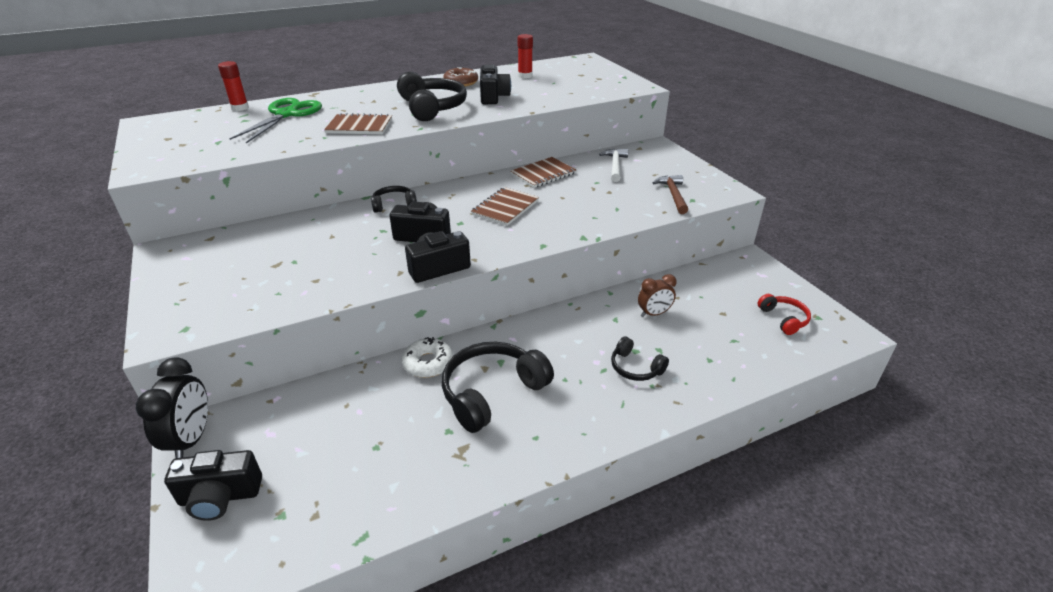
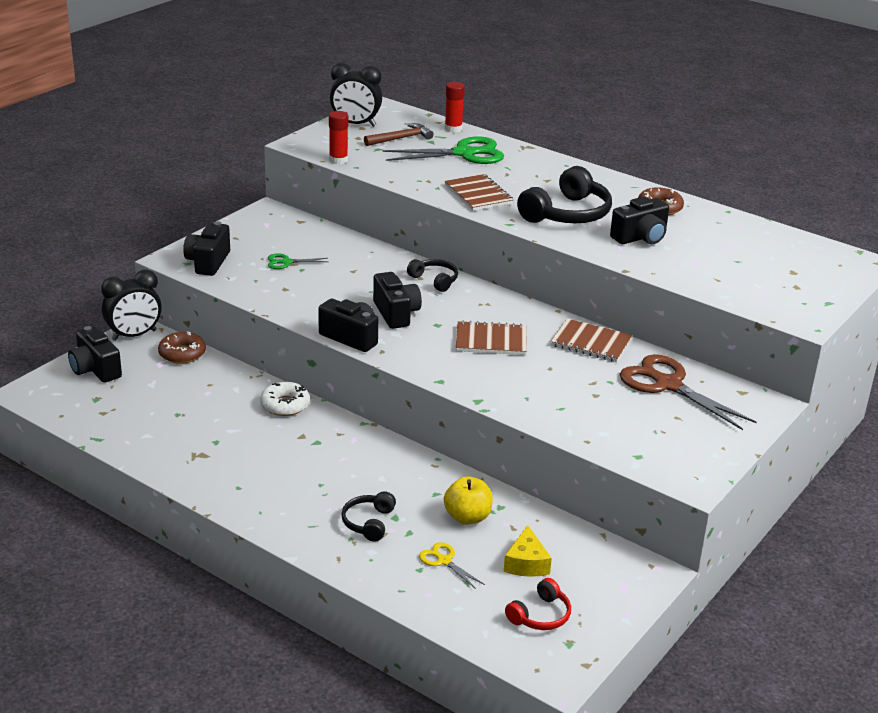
camera: 60 degrees right, 5 degrees down
black headphones [442,342,554,433] -> none
red glue stick [518,34,533,79] -> red glue stick moved to [329,111,348,164]
white hammer [599,149,628,182] -> brown scissors [620,354,757,430]
brown clock [638,274,676,317] -> yellow apple [444,476,492,525]
brown hammer [653,175,688,214] -> brown hammer moved to [364,123,433,146]
none -> brown donut [158,331,206,364]
none -> black camera [183,222,230,276]
none -> green scissors [268,253,329,269]
none -> black clock [330,63,382,127]
none -> yellow scissors [419,542,485,589]
none -> yellow cheese [504,525,552,577]

